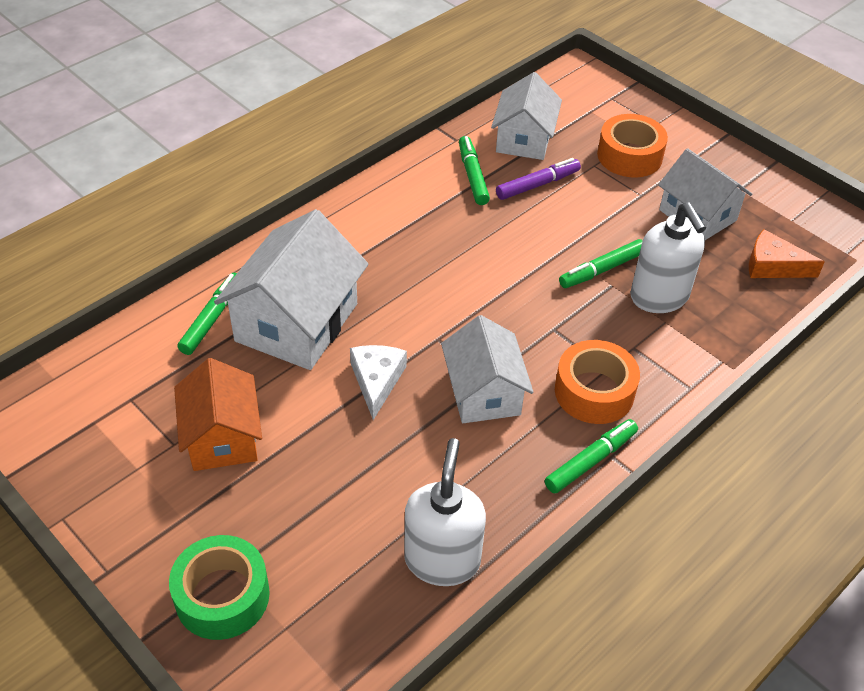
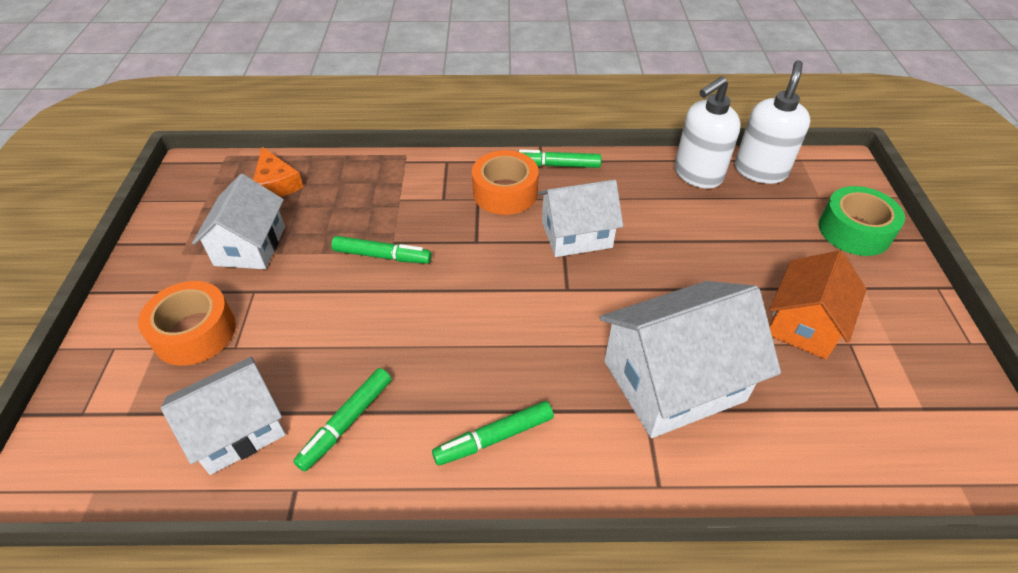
camera: 135 degrees left, 0 degrees up
green marker [177,273,237,355] -> green marker moved to [432,401,554,466]
white cheese [350,345,407,420] -> none
white house [441,315,533,423] -> white house turned 45 degrees clockwise [538,180,623,257]
purple marker [496,158,581,200] -> none
white soap dispenser [630,202,706,313] -> white soap dispenser moved to [735,60,810,184]

